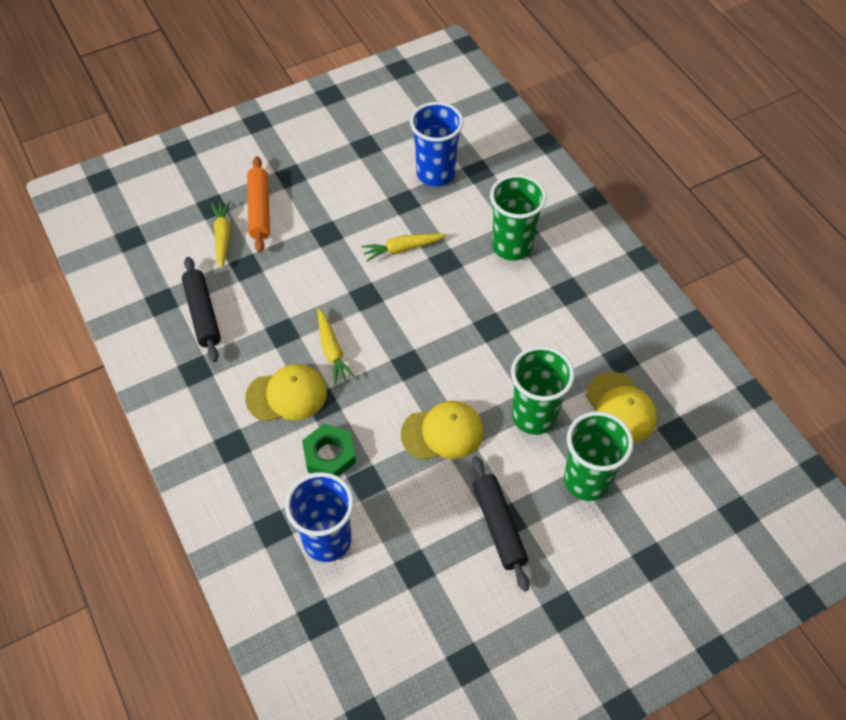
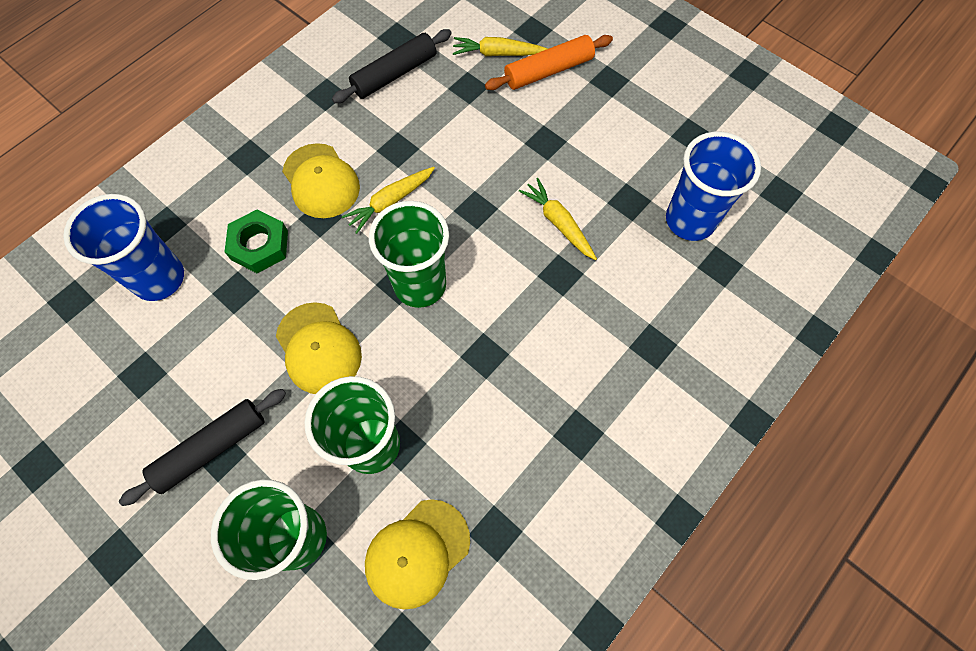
camera: 70 degrees right, 10 degrees up
yellow carrot [211,201,231,269] -> yellow carrot turned 150 degrees counterclockwise [453,37,548,56]
green cup [490,174,547,261] -> green cup moved to [369,201,449,308]

